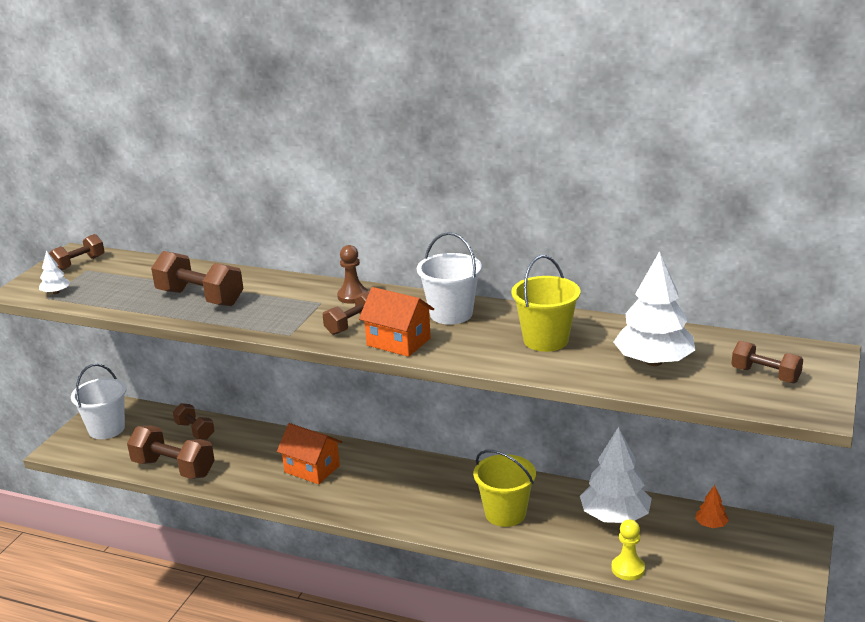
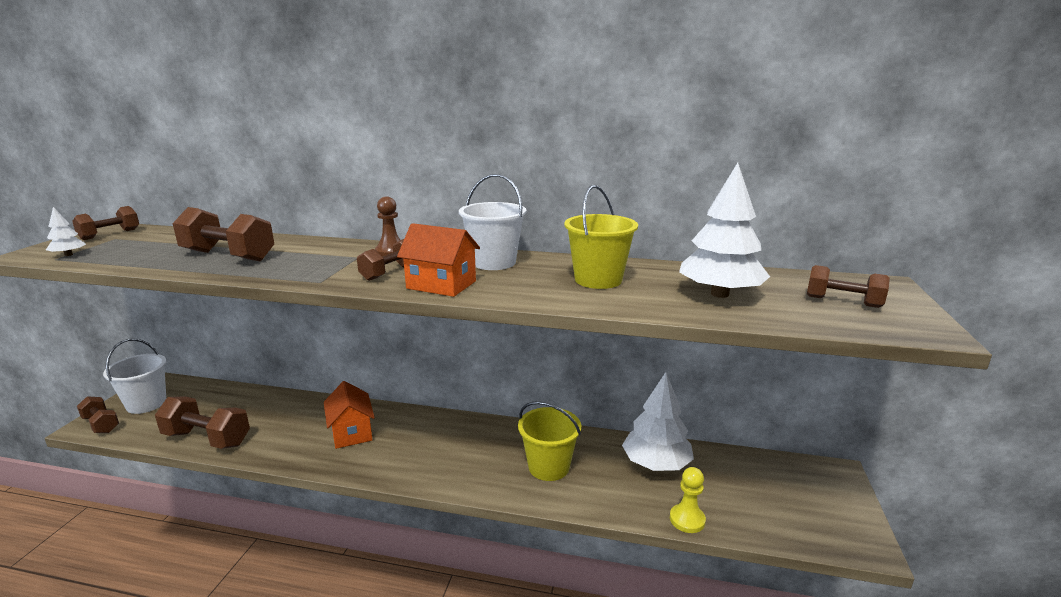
camera: 10 degrees left, 5 degrees down
brown dumbbell [173,403,215,440] -> brown dumbbell moved to [77,396,119,433]
orange house [277,423,342,484] -> orange house turned 45 degrees clockwise [324,381,375,449]
orange tree [695,485,729,528] -> none

